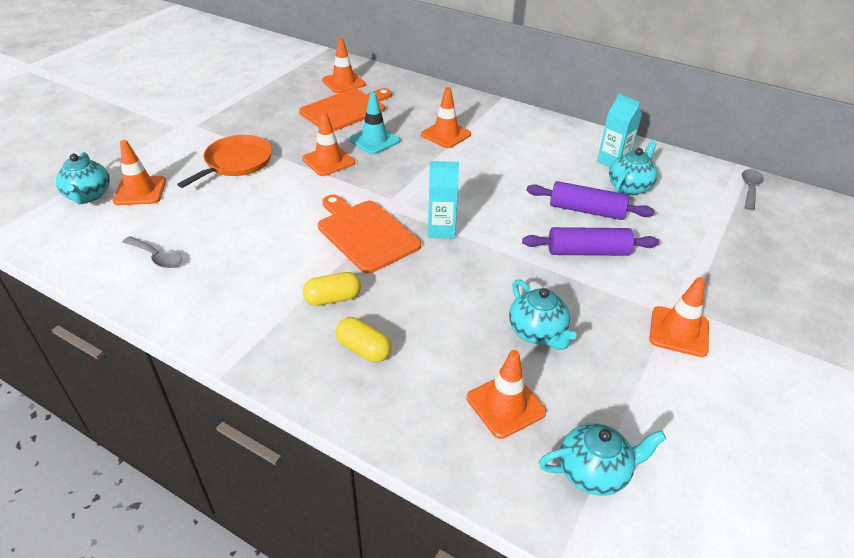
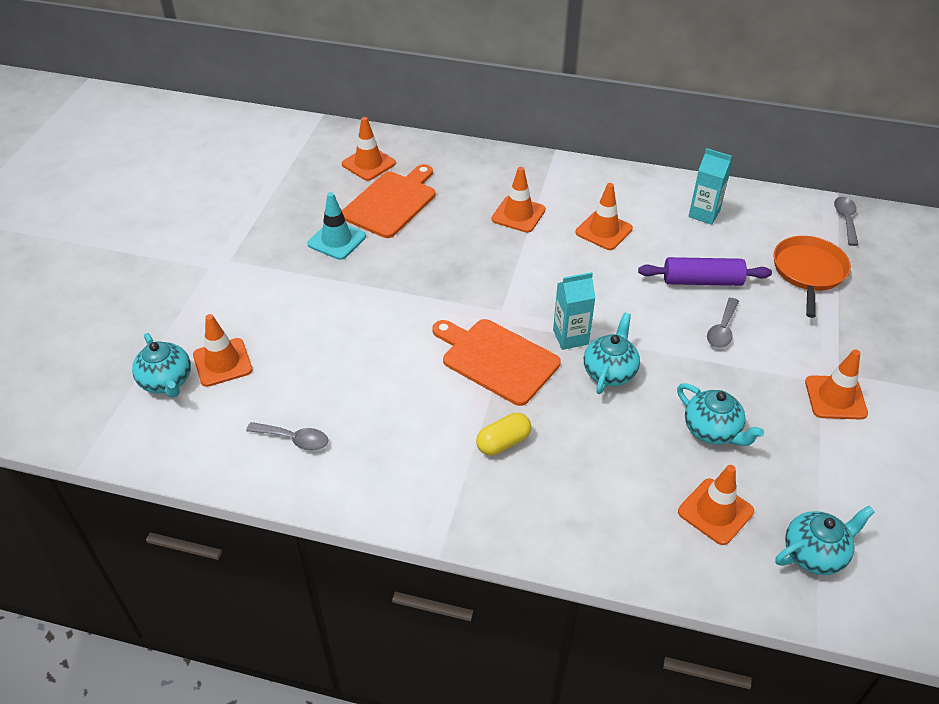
camera: 15 degrees left, 5 degrees up
orange pan [177,135,272,188] -> orange pan moved to [773,236,851,318]
orange traffic cone [302,112,355,176] -> orange traffic cone moved to [575,183,633,250]
yellow capsule [336,317,392,362] -> none
turquoise traffic cone [349,92,400,155] -> turquoise traffic cone moved to [307,192,366,260]
purple rolling pin [522,227,659,256] -> grey spoon [707,298,739,348]
turquoise teapot [609,140,658,195] -> turquoise teapot moved to [584,312,640,394]

